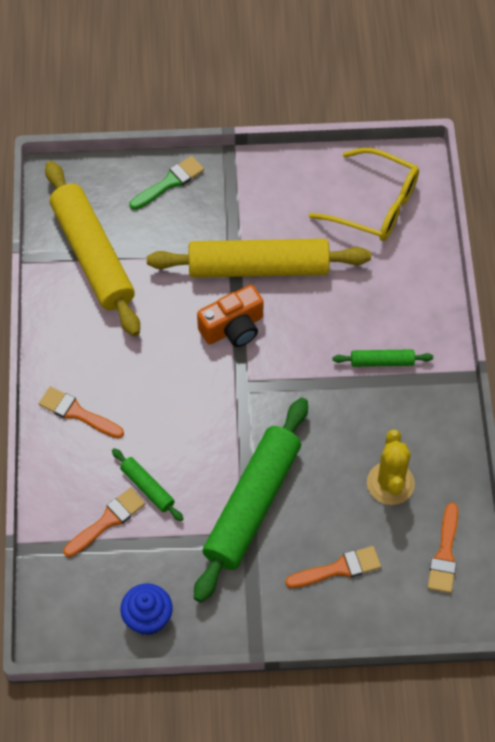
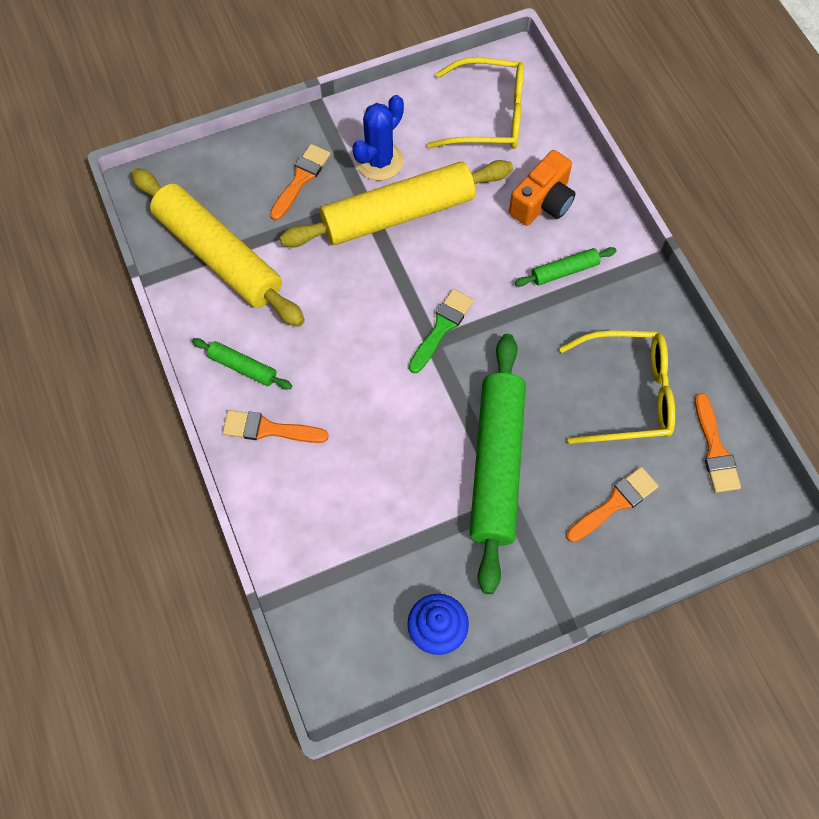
camera: 20 degrees left, 5 degrees up
orange brush [64,487,146,557] -> orange brush moved to [270,144,331,221]
green rolling pin [112,448,183,521] -> green rolling pin moved to [192,338,292,389]
green brush [129,156,204,210] -> green brush moved to [409,289,474,373]
orange camera [197,285,263,347] -> orange camera moved to [509,150,576,226]
yellow cactus [367,430,415,505] -> yellow glasses [559,330,675,444]
none -> blue cactus [352,95,404,180]

